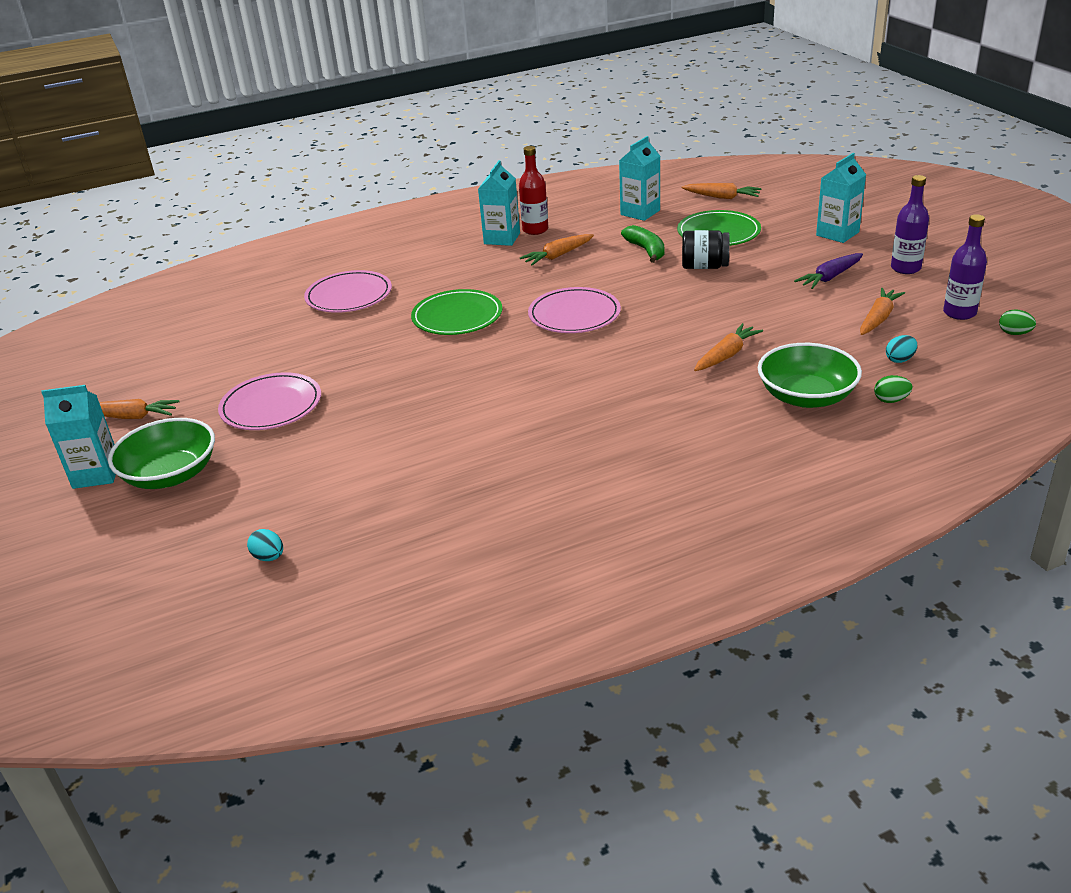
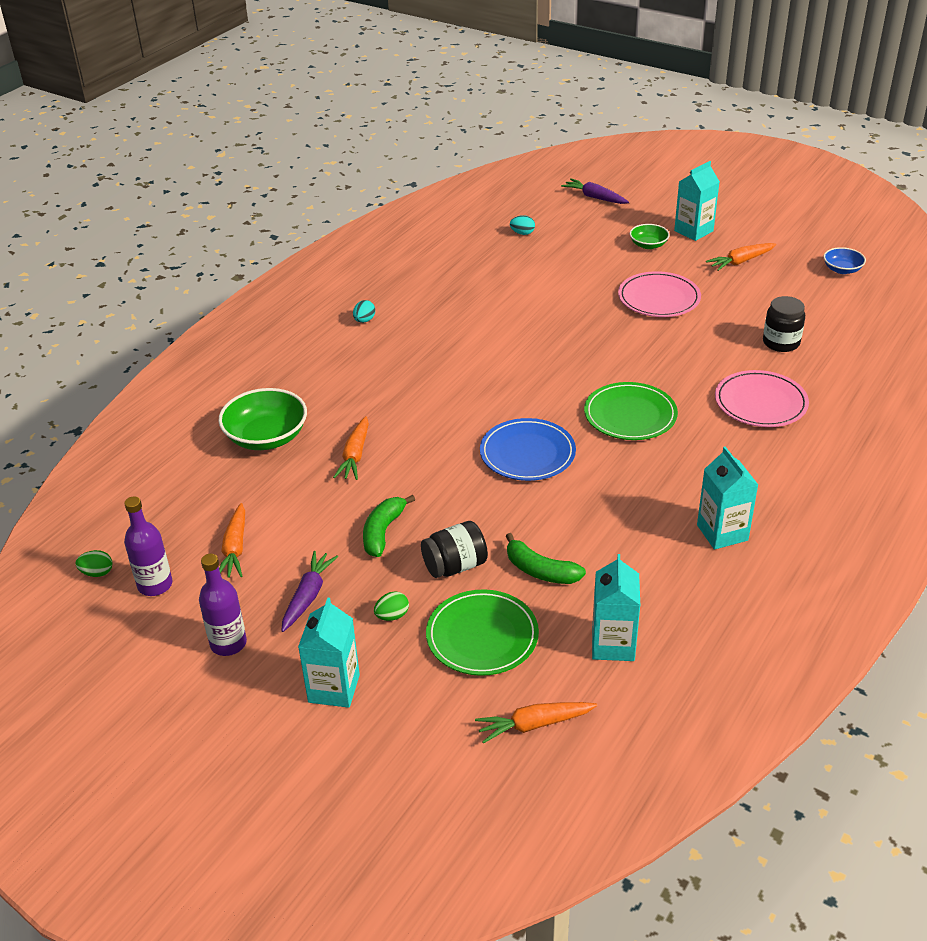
camera: 145 degrees right, 5 degrees up
green bowl [108,418,215,489] -> green bowl [630,224,670,249], size x0.55
red bottle [519,146,548,235] -> none
orange carrot [520,234,594,266] -> none
pink plate [528,287,621,333] -> blue plate [480,418,576,481]
green egg [874,375,913,403] -> green egg moved to [374,591,409,621]
turquoise egg [886,335,917,363] -> turquoise egg moved to [353,300,375,323]
none -> green banana [363,495,415,557]
none -> purple carrot [561,178,629,204]
none -> black jar [763,296,805,352]
none -> blue bowl [823,247,866,274]

